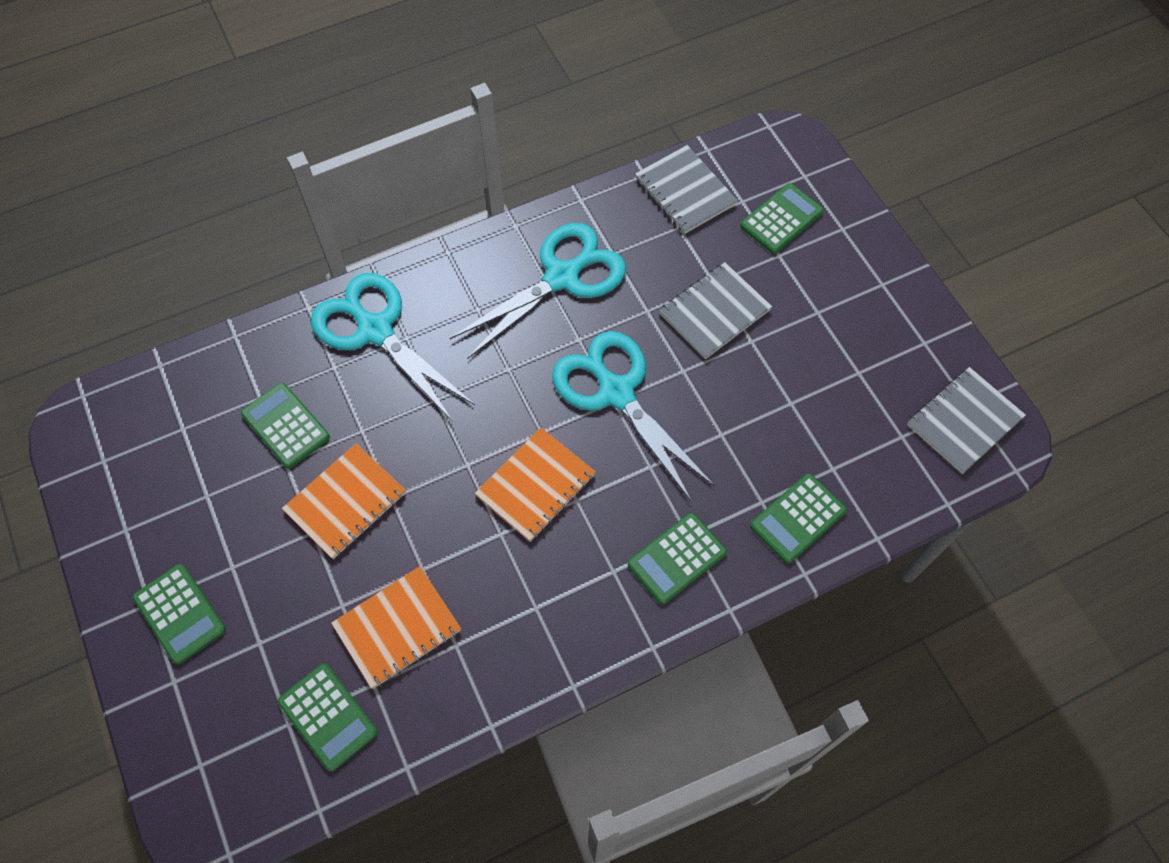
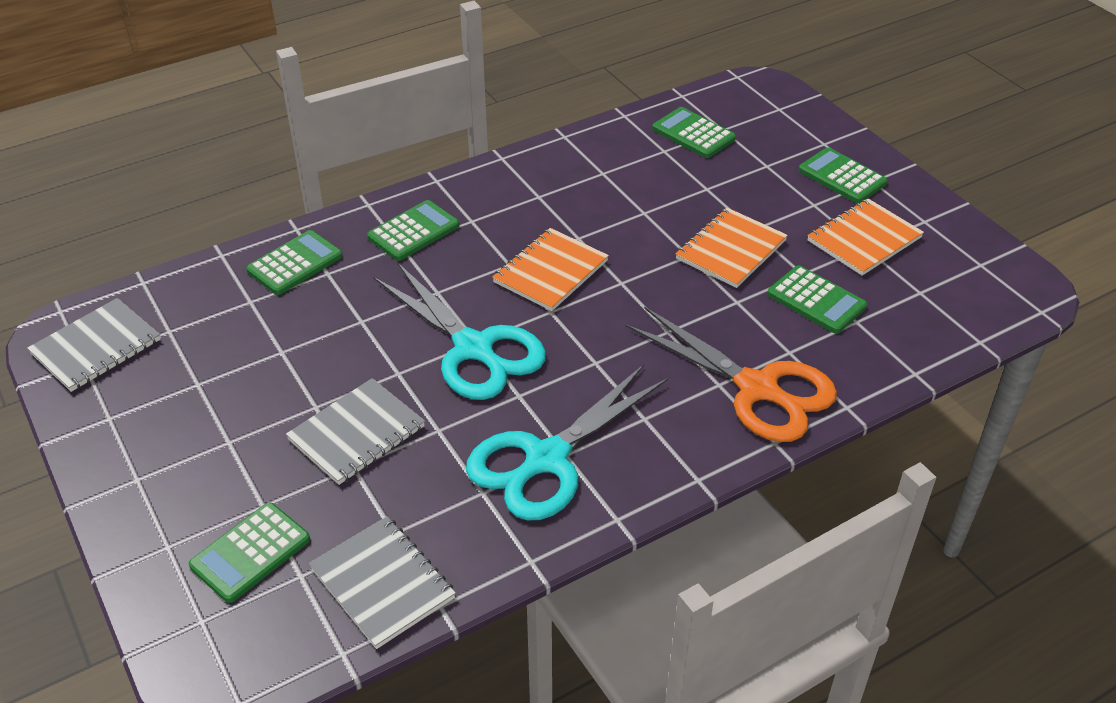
camera: 175 degrees right, 20 degrees down
turquoise scissors [311,273,475,422] -> orange scissors [625,306,837,442]
orange notebook [331,566,461,689] -> orange notebook moved to [807,199,924,276]

